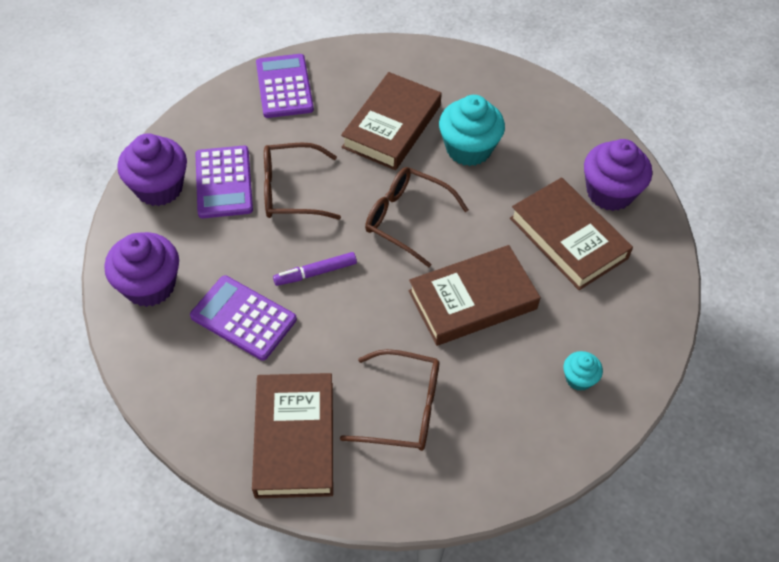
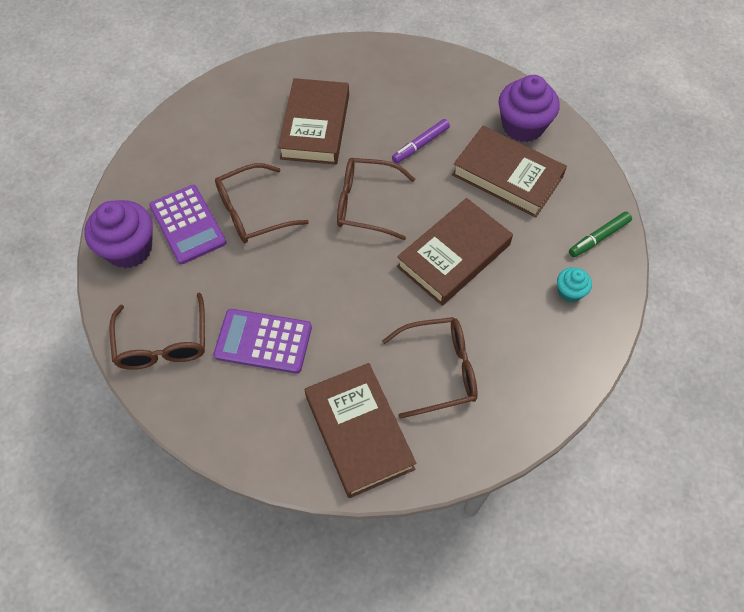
camera: 20 degrees left, 5 degrees up
purple cupcake [104,232,179,307] -> brown glasses [109,293,205,370]
purple calculator [256,54,314,118] -> none
purple marker [273,252,357,286] -> purple marker moved to [392,119,450,164]
turquoise cupcake [439,95,505,166] -> none
none -> green marker [569,212,632,257]

